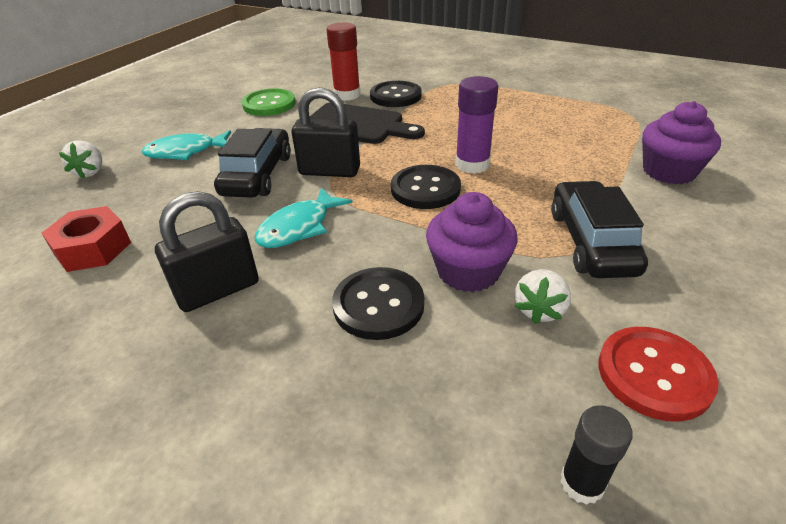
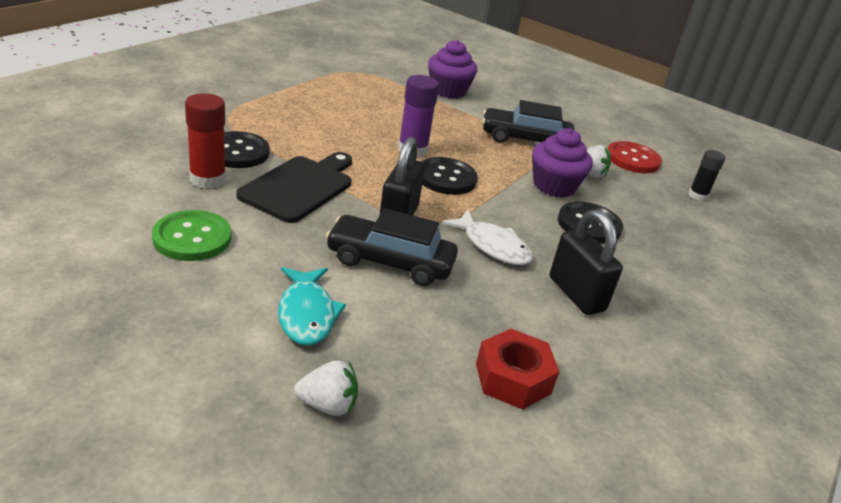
camera: 90 degrees left, 5 degrees down
turquoise fish [255,187,353,248] -> white fish [441,210,533,265]

